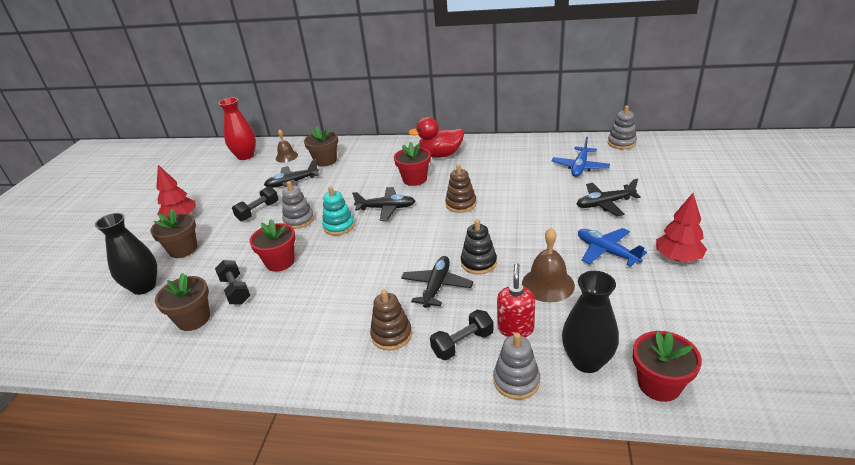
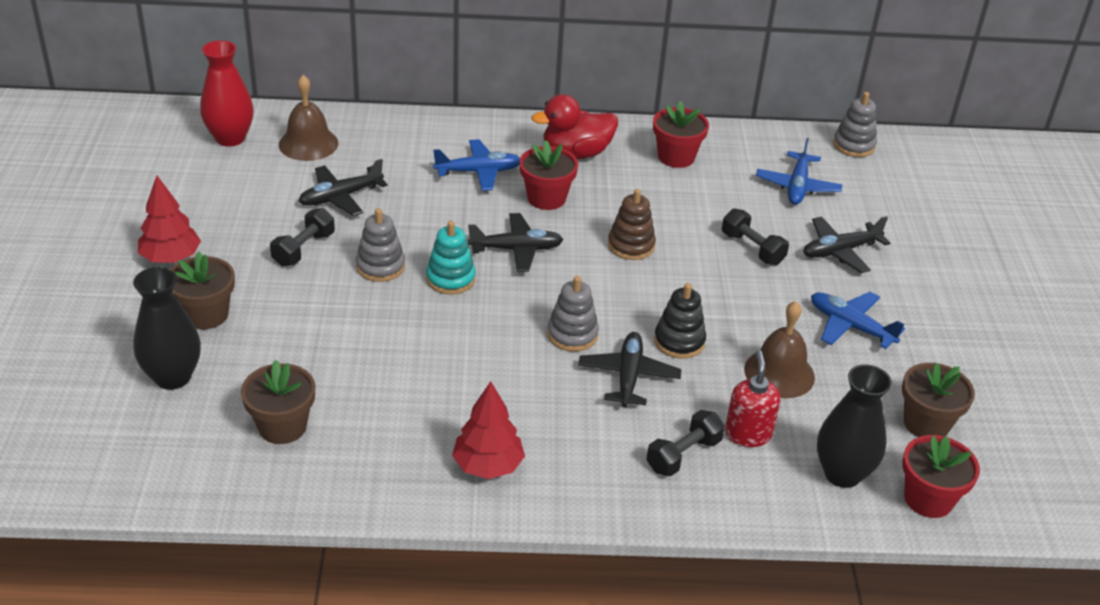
camera: 15 degrees left, 5 degrees up
black dumbbell [215,260,251,305] -> black dumbbell moved to [722,209,789,265]
red flower pot [249,219,296,272] -> red flower pot moved to [653,101,709,168]
brown bell [276,129,298,163] -> brown bell [279,75,338,161], size x1.52
brown flower pot [304,126,338,167] -> brown flower pot moved to [902,363,975,437]
brown stacking toy [370,289,412,351] -> none
grey stacking toy [493,333,540,400] -> grey stacking toy moved to [547,276,599,352]
red tree [656,193,707,262] -> red tree moved to [452,381,525,479]
none -> blue plane [433,139,520,191]

